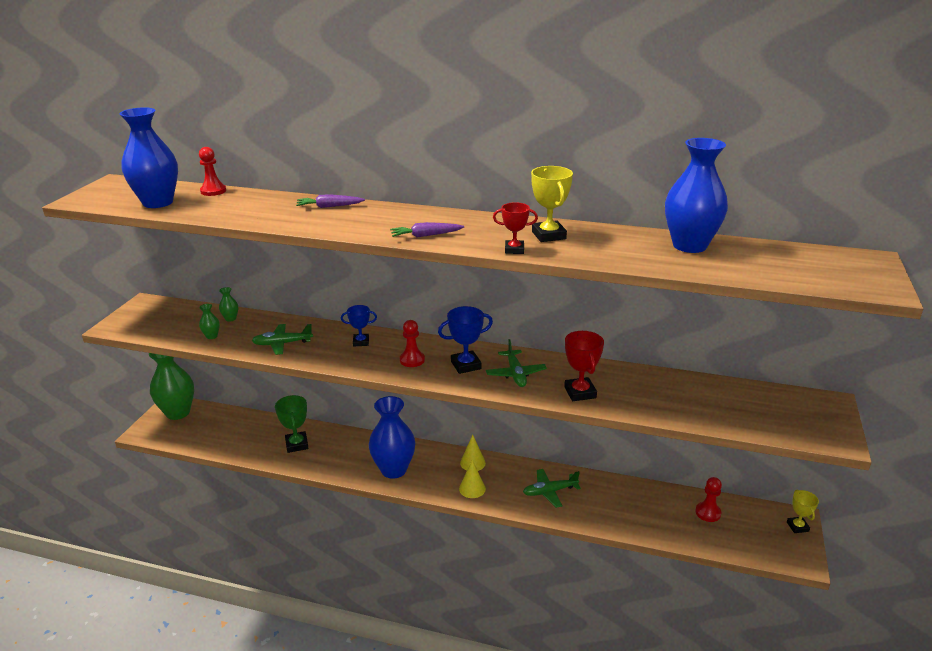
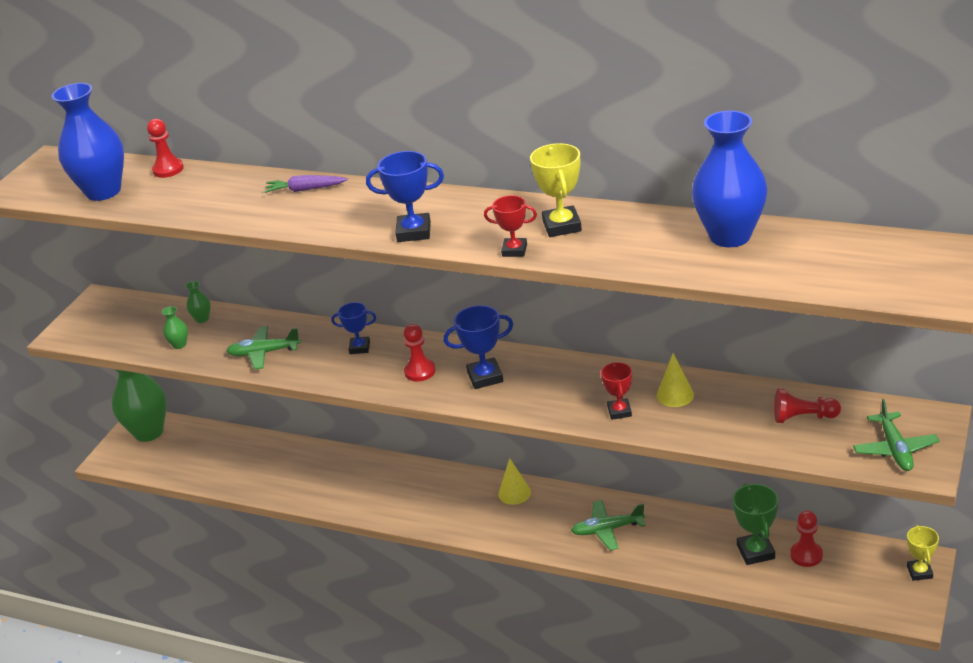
camera: 10 degrees right, 5 degrees up
green trophy [275,395,308,453] -> green trophy moved to [733,484,778,565]
blue vase [369,396,415,479] -> none
purple carrot [390,222,464,237] -> blue trophy [366,151,444,242]
yellow cone [459,460,486,498] -> yellow cone moved to [656,353,694,407]
green plane [486,339,547,387] -> green plane moved to [853,399,940,471]
red trophy [564,331,604,401] -> red trophy [601,362,632,420], size x0.66
none -> red pawn [774,389,841,423]

